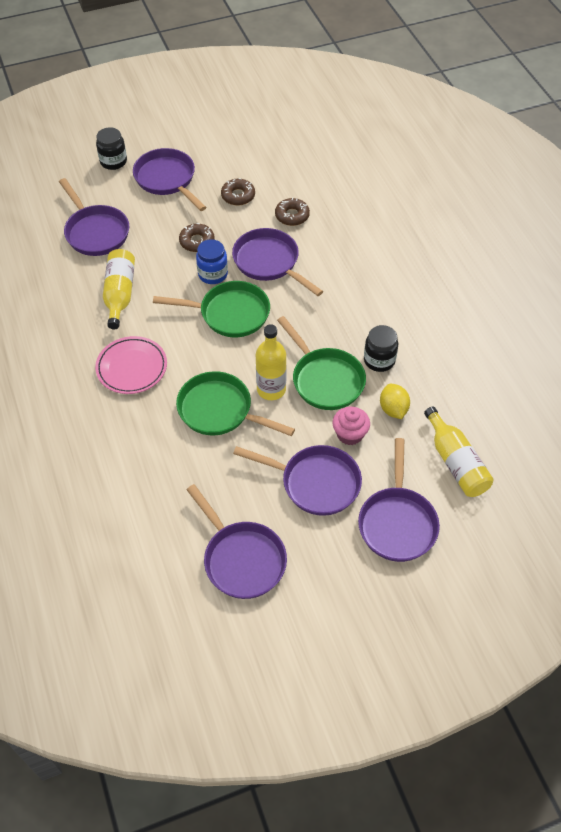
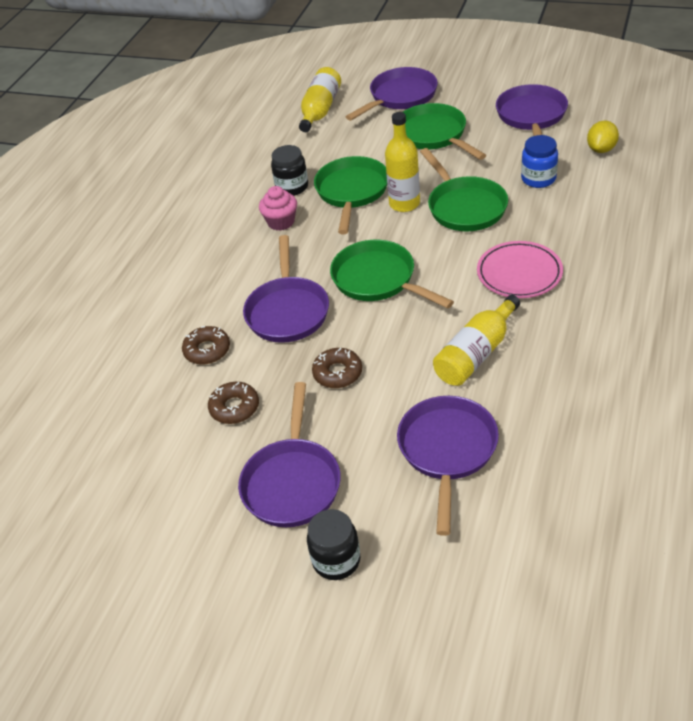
camera: 135 degrees left, 10 degrees down
blue jar [196,239,228,284] -> blue jar moved to [521,135,558,188]
purple pan [233,445,362,516] -> green pan [403,103,486,160]
pink cupcake [333,407,370,445] -> pink cupcake moved to [259,186,297,231]
yellow lemon [380,384,410,419] -> yellow lemon moved to [587,121,619,153]

